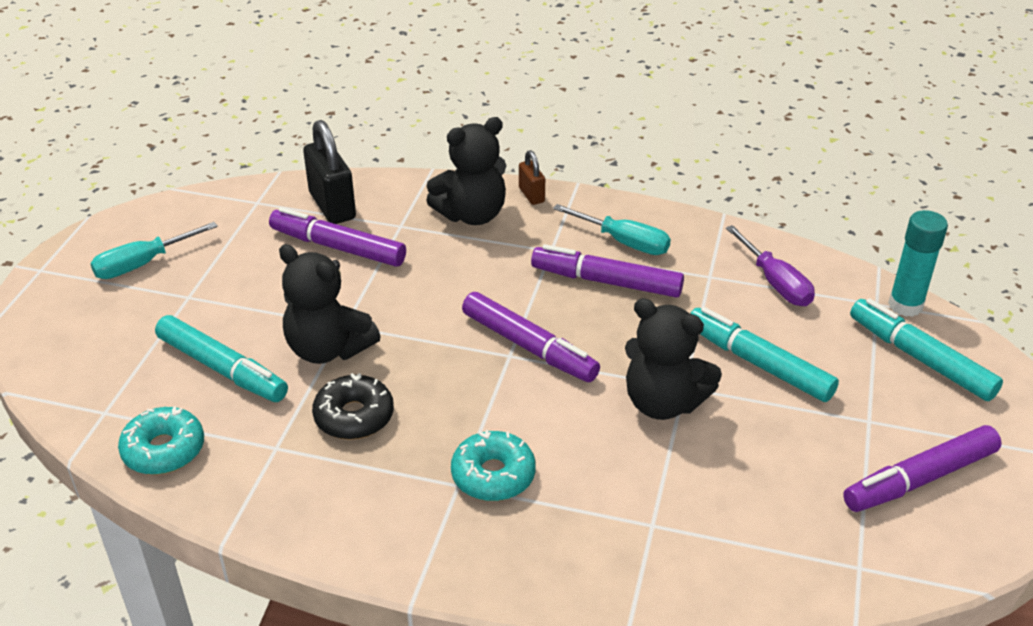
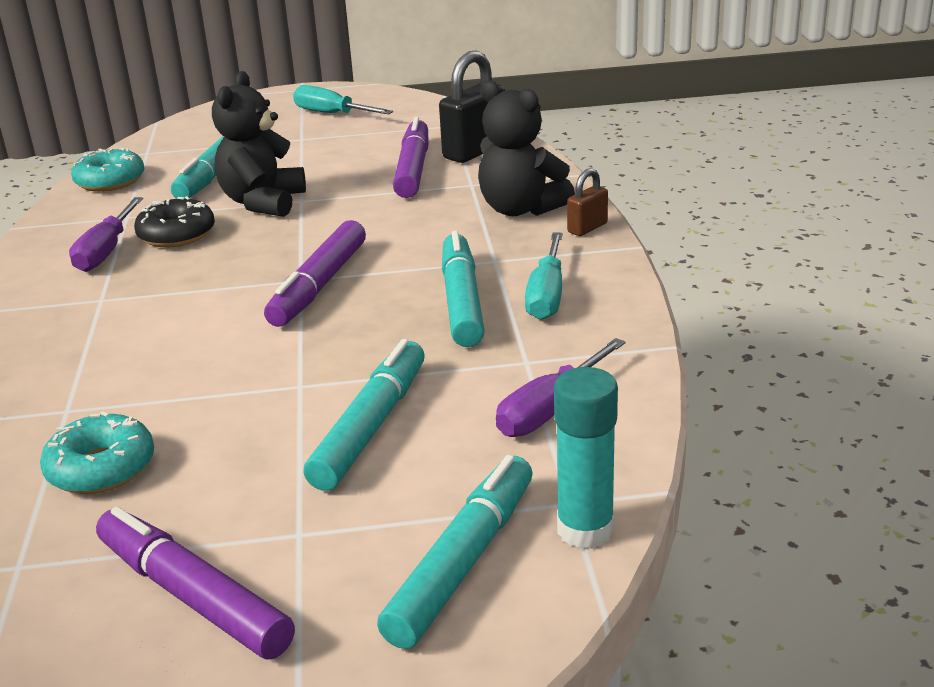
camera: 70 degrees right, 10 degrees down
turquoise donut [451,430,536,501] -> turquoise donut moved to [40,411,154,494]
purple marker [531,244,684,298] -> turquoise marker [442,231,485,347]
black teddy bear [625,298,722,420] -> none
none -> purple screwdriver [69,197,143,272]

